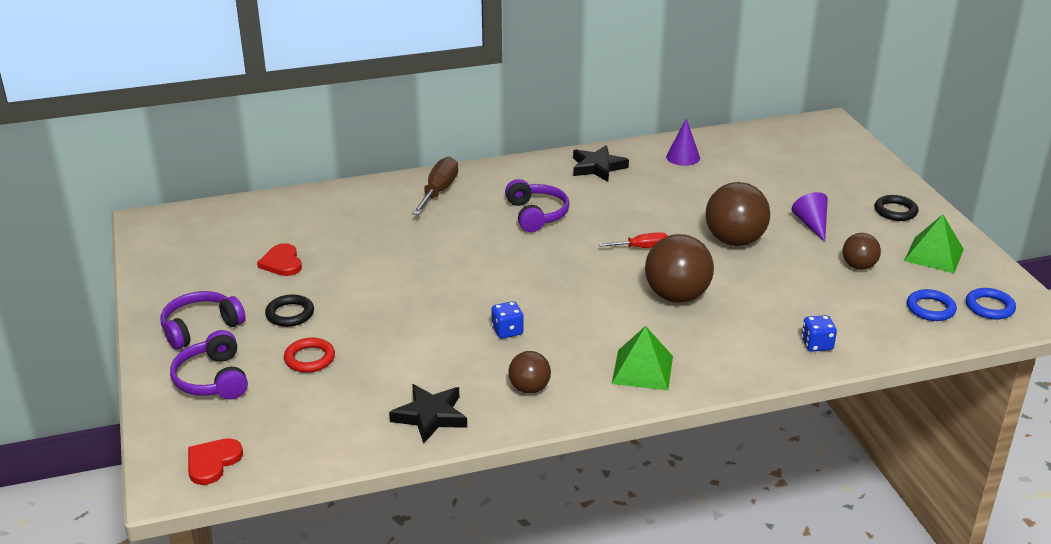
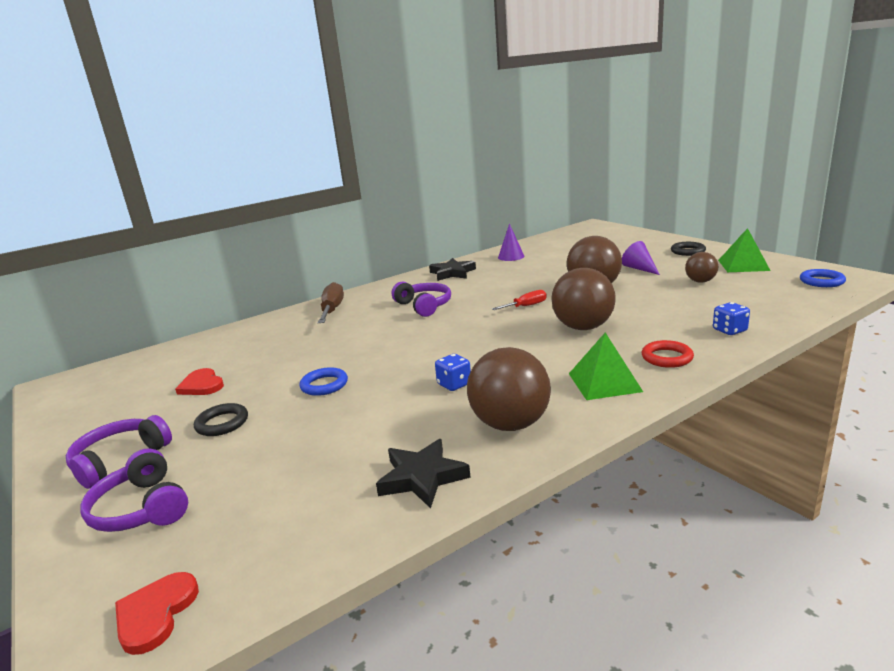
camera: 15 degrees left, 10 degrees down
red ring [284,338,335,373] -> red ring moved to [642,340,694,368]
brown ball [508,351,551,394] -> brown ball [467,347,551,431], size x1.77
blue ring [907,289,957,321] -> blue ring moved to [300,367,348,396]

